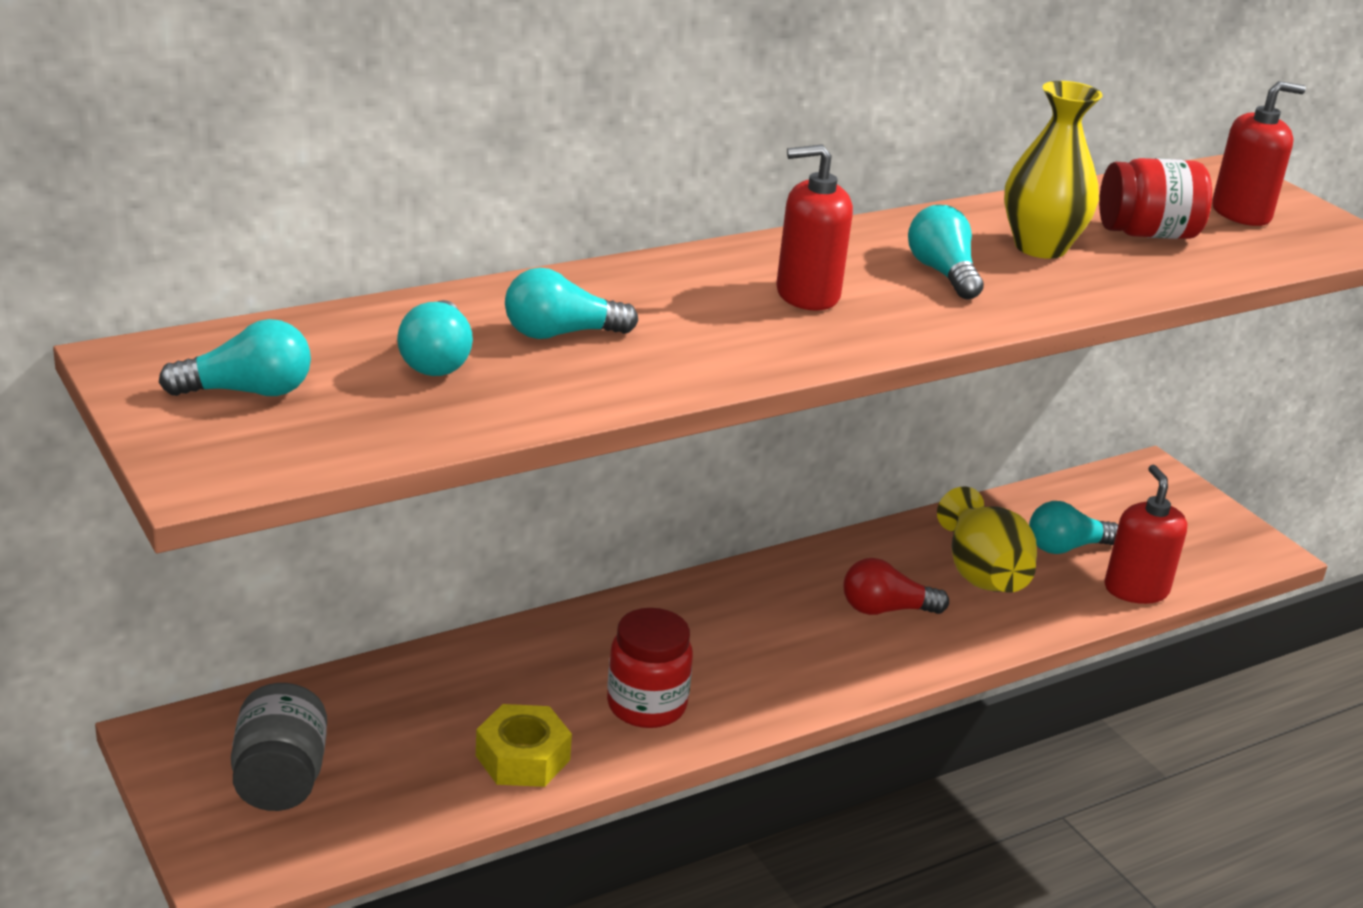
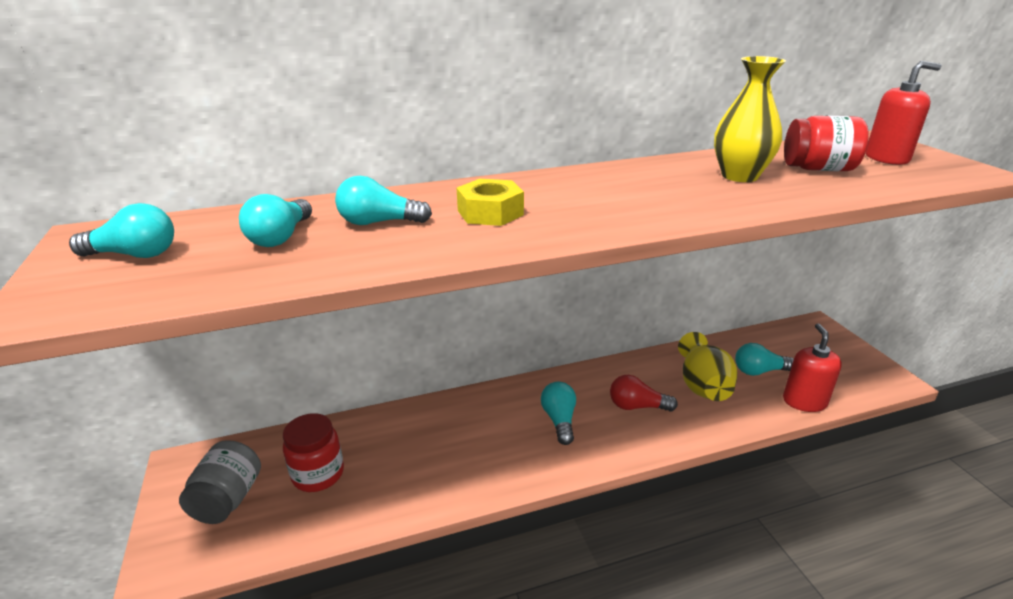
camera: 15 degrees right, 0 degrees up
yellow nut [476,704,572,787] -> yellow nut moved to [457,179,524,226]
red jar [607,608,693,728] -> red jar moved to [283,413,344,492]
red soap dispenser [776,144,853,311] -> none
turquoise light bulb [908,205,984,299] -> turquoise light bulb moved to [541,382,576,445]

